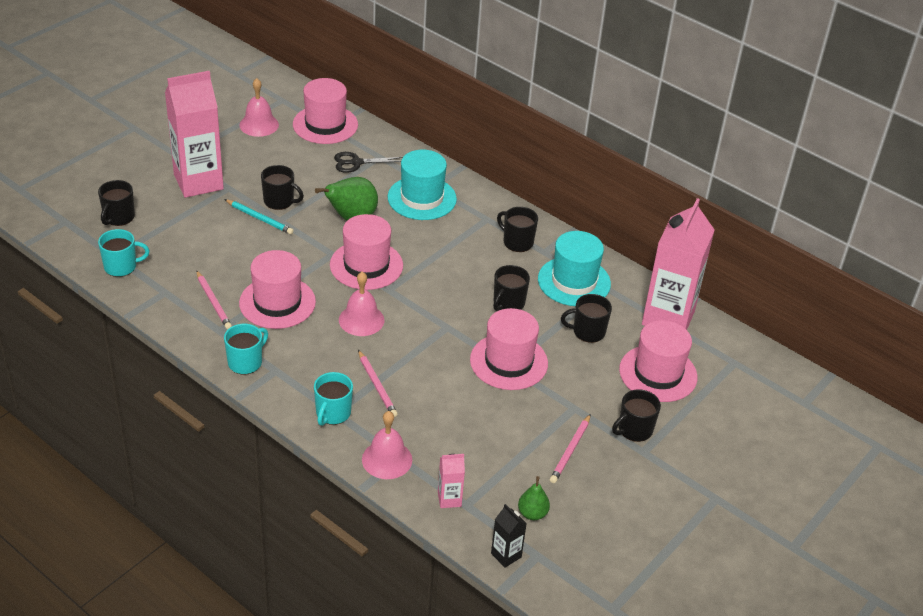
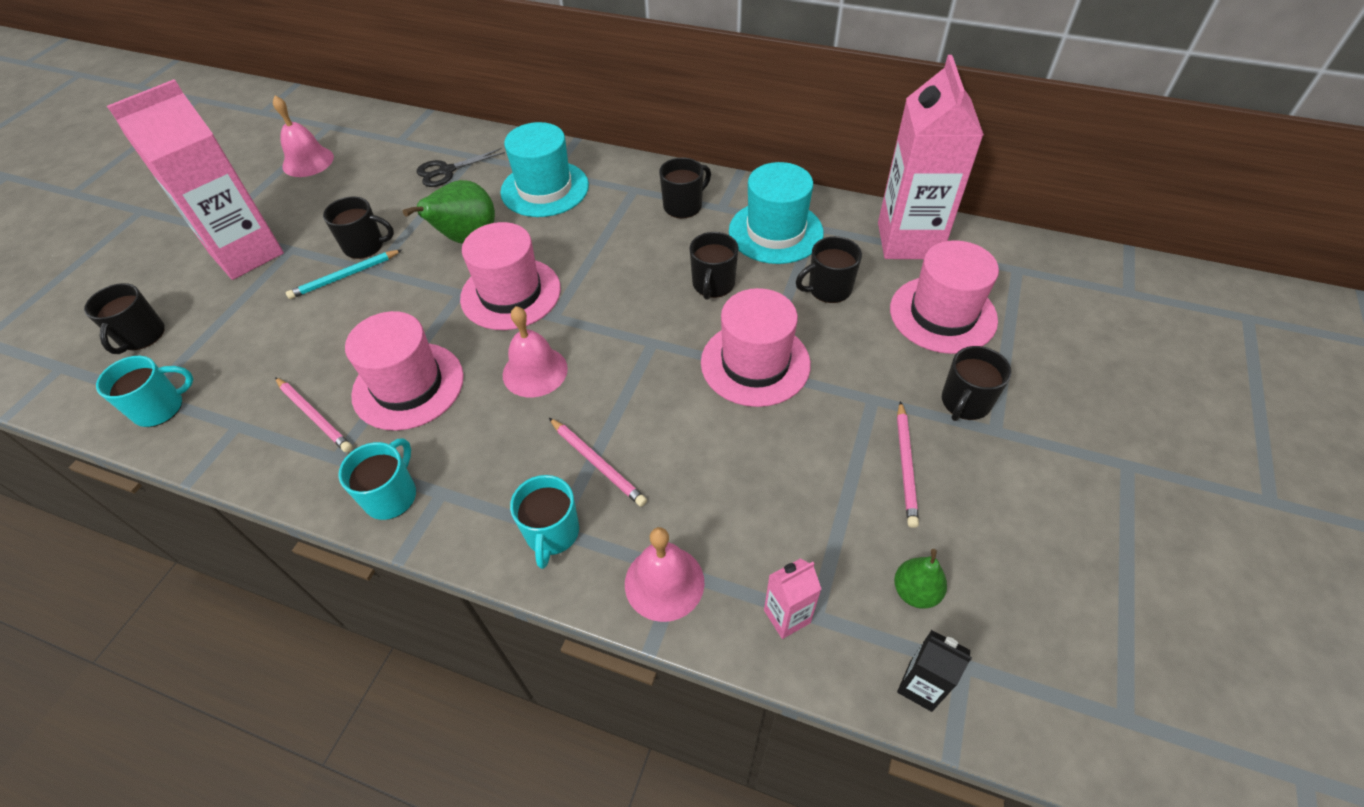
camera: 15 degrees left, 10 degrees up
turquoise pencil [224,199,294,234] -> turquoise pencil turned 135 degrees clockwise [286,250,402,299]
pink hat [293,78,358,144] -> none
black mug [497,207,538,252] -> black mug turned 120 degrees clockwise [659,157,711,218]

